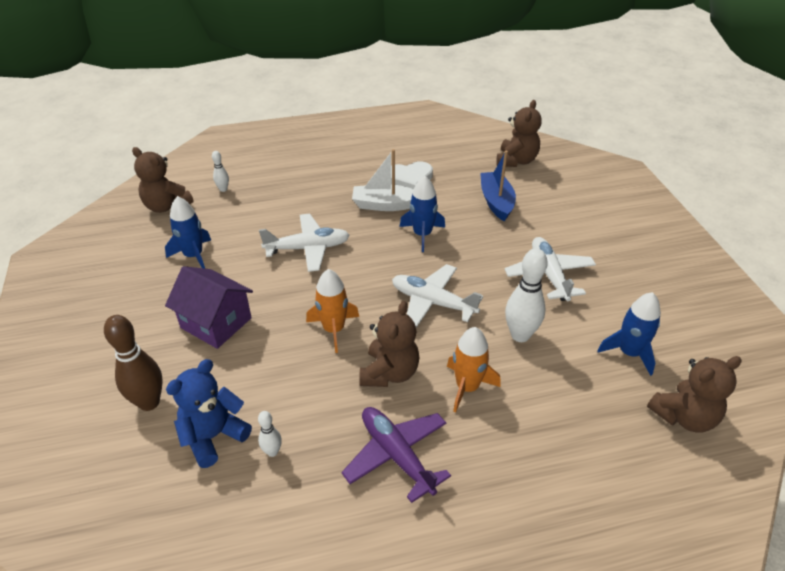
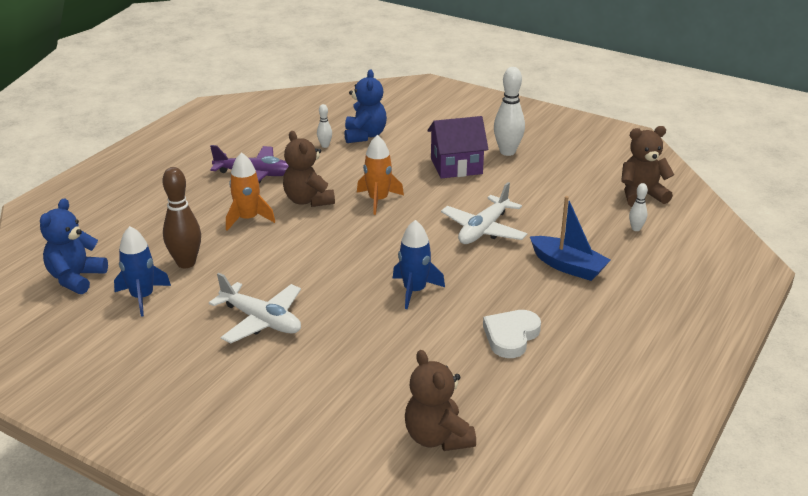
camera: 135 degrees right, 10 degrees down
brown bowling pin [104,315,163,411] -> brown bowling pin moved to [162,167,201,268]
blue rocket [165,196,211,269] -> none
white boat [352,149,414,211] -> none
white plane [392,264,483,328] -> none
blue boat [480,151,516,221] -> blue boat moved to [530,196,610,281]
white bowling pin [505,248,548,342] -> white bowling pin moved to [494,67,525,156]
brown teddy bear [647,356,741,433] -> blue teddy bear [40,198,108,294]

